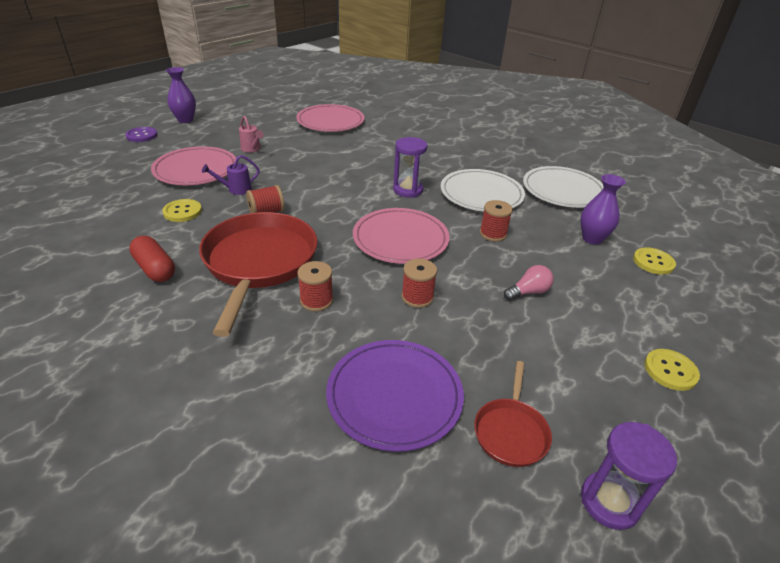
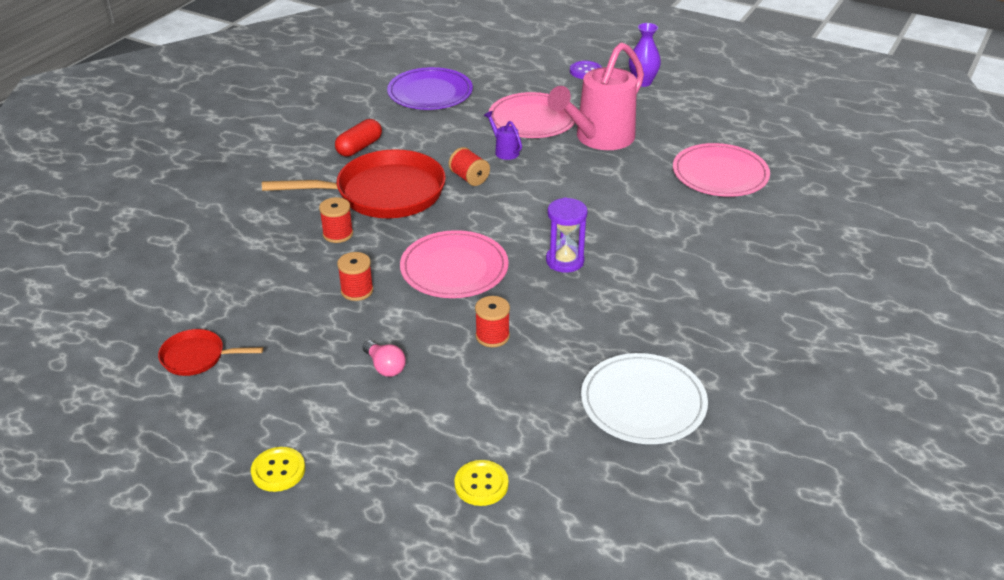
camera: 80 degrees right, 0 degrees up
yellow button [162,199,202,222] -> none
pink watering can [239,116,264,152] -> pink watering can [547,42,644,150], size x2.48
purple plate [326,340,464,452] -> purple plate moved to [387,67,473,110]
white plate [441,169,525,212] -> none
purple vase [581,174,626,245] -> none
purple hourglass [581,422,677,530] -> none

